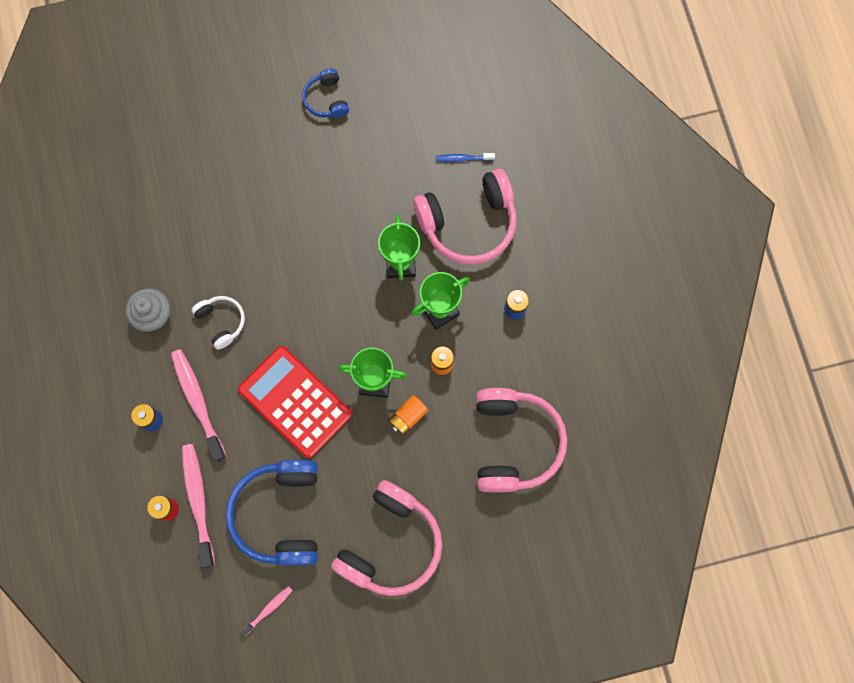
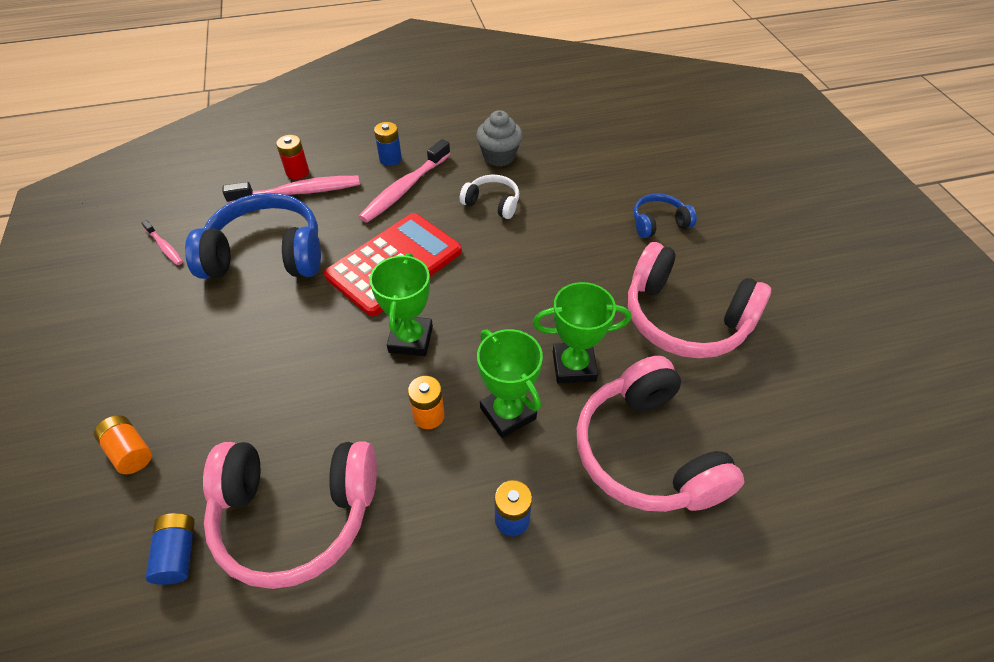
camera: 90 degrees right, 25 degrees down
pink toothbrush [171,349,227,462] -> pink toothbrush turned 150 degrees clockwise [359,139,450,223]
white headphones [192,296,245,349] -> white headphones turned 120 degrees counterclockwise [460,175,519,219]
blue headphones [302,68,349,118] -> blue headphones moved to [633,193,697,238]
pink headphones [331,480,442,596] -> pink headphones moved to [628,242,771,358]
orange battery [388,395,428,435] -> orange battery moved to [94,415,152,474]
blue toothbrush [435,153,495,162] -> none
none -> blue battery [146,513,195,585]

